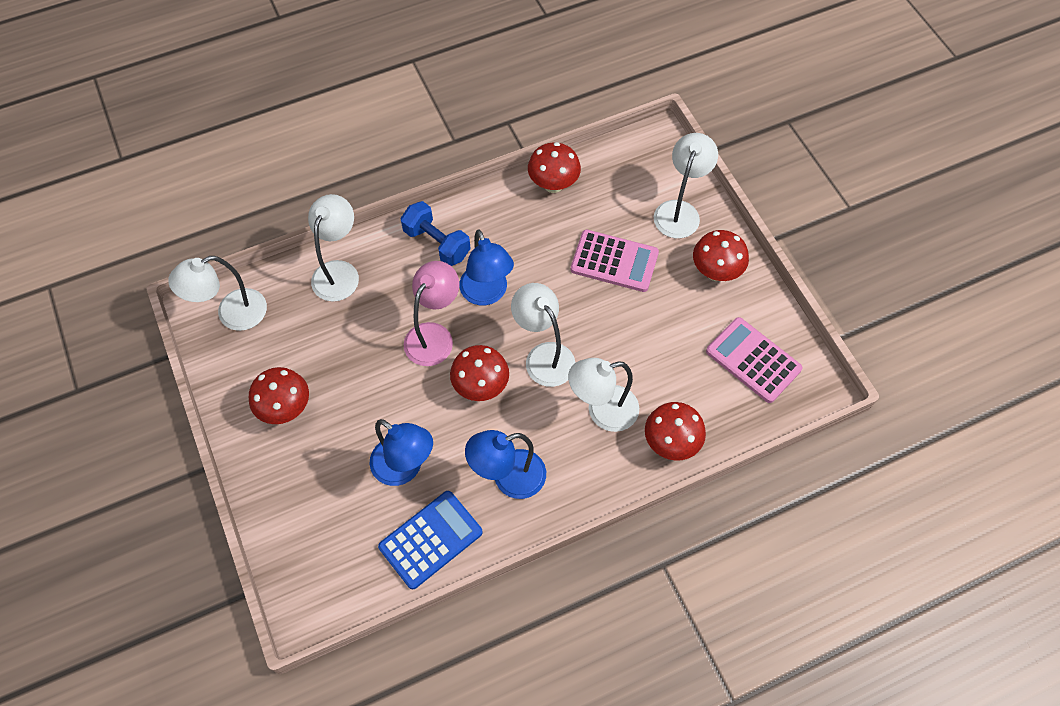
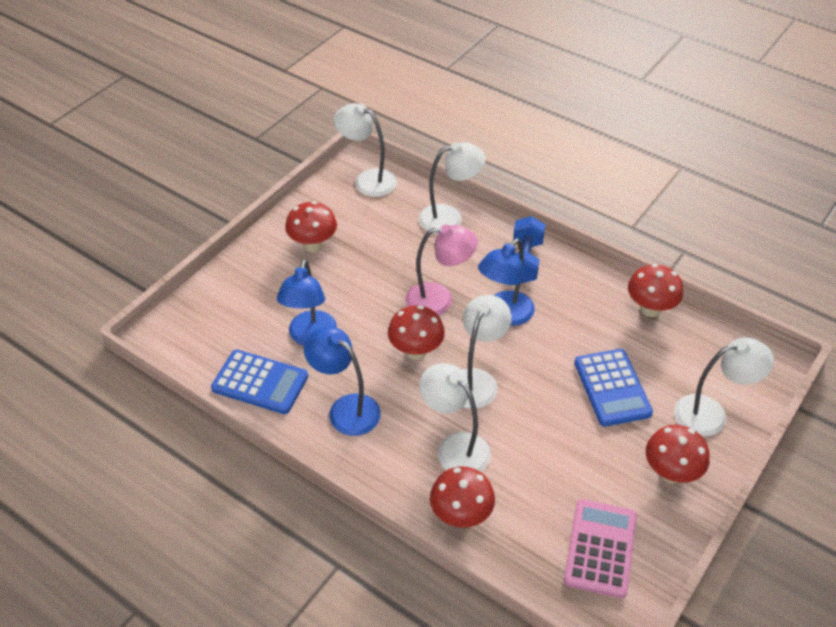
camera: 60 degrees right, 15 degrees down
pink calculator [571,230,659,292] -> blue calculator [574,349,653,427]

